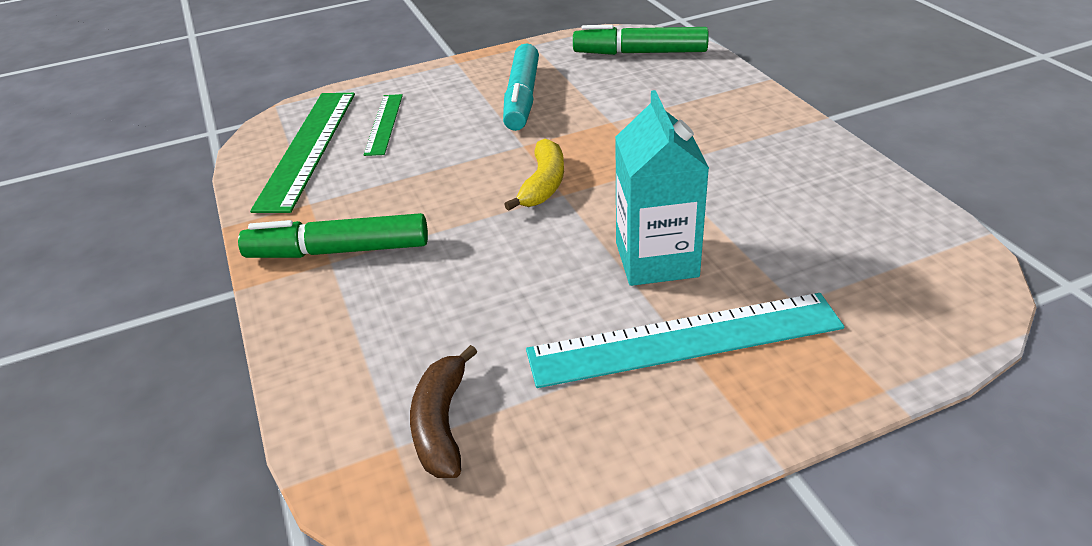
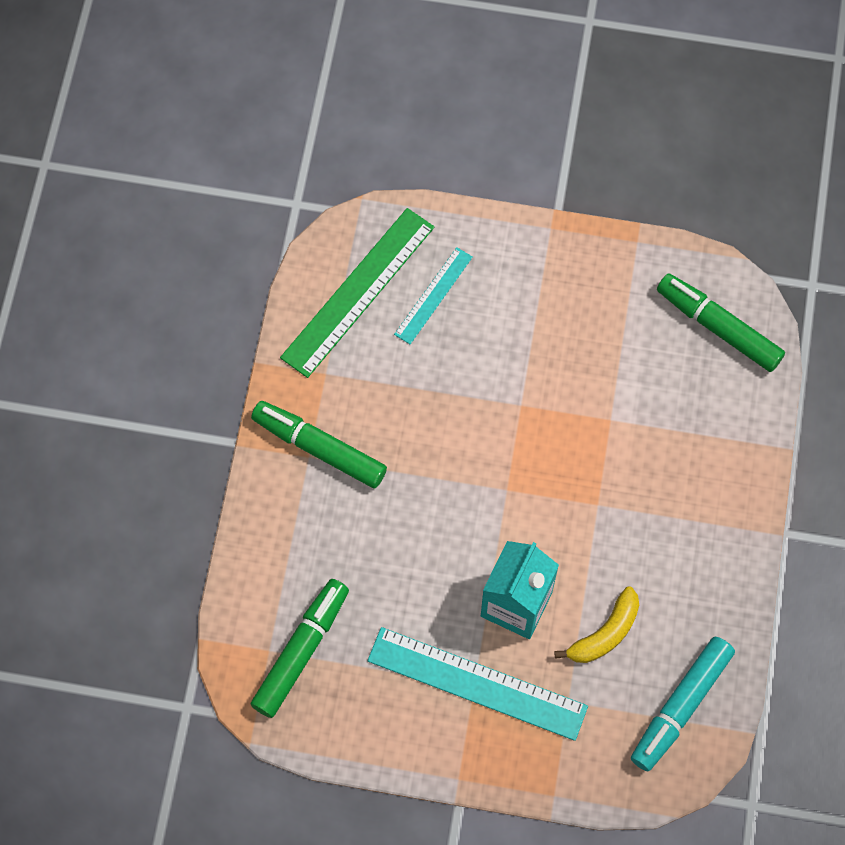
camera: 30 degrees right, 30 degrees up
green ruler [363,94,403,156] -> turquoise ruler [394,247,473,344]
brown banana [410,345,477,478] -> green marker [250,579,349,718]
turquoise marker [503,43,539,131] -> turquoise marker moved to [631,637,735,771]
yellow banana [504,139,564,211] -> yellow banana moved to [554,587,639,663]

